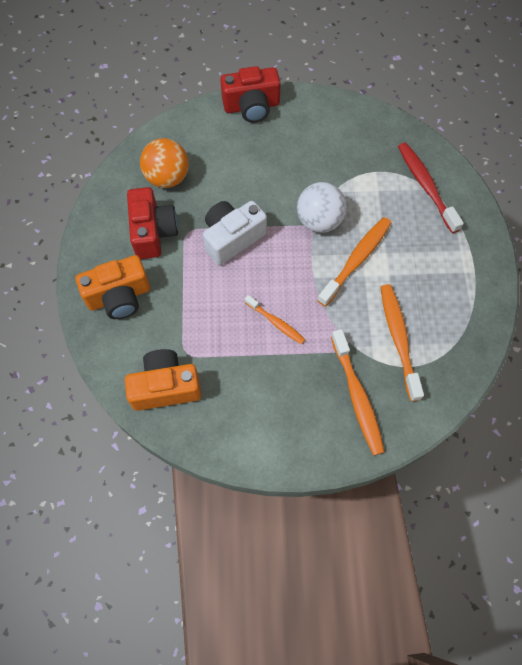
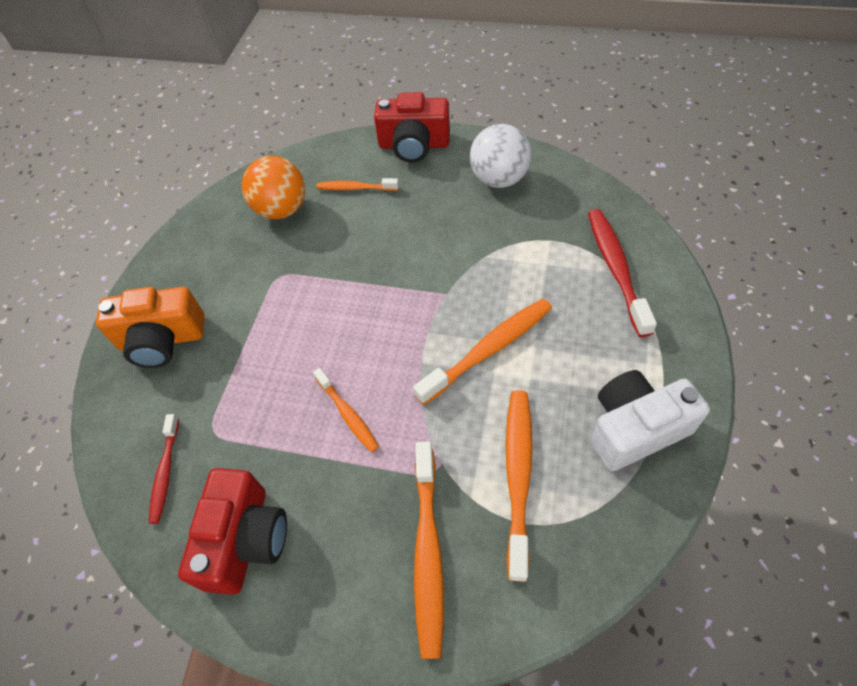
camera: 20 degrees right, 10 degrees down
orange camera [125,349,201,411] -> red toothbrush [149,414,179,524]
red camera [127,187,178,259] -> red camera moved to [178,468,287,595]
white camera [203,201,267,265] -> white camera moved to [591,370,710,471]
white ball [297,182,347,233] -> white ball moved to [470,124,532,188]
none -> orange toothbrush [317,178,399,191]

